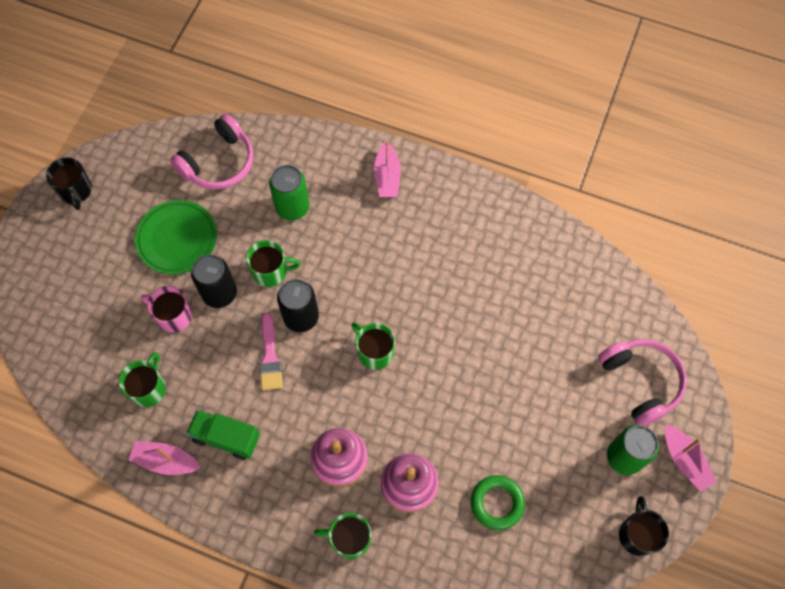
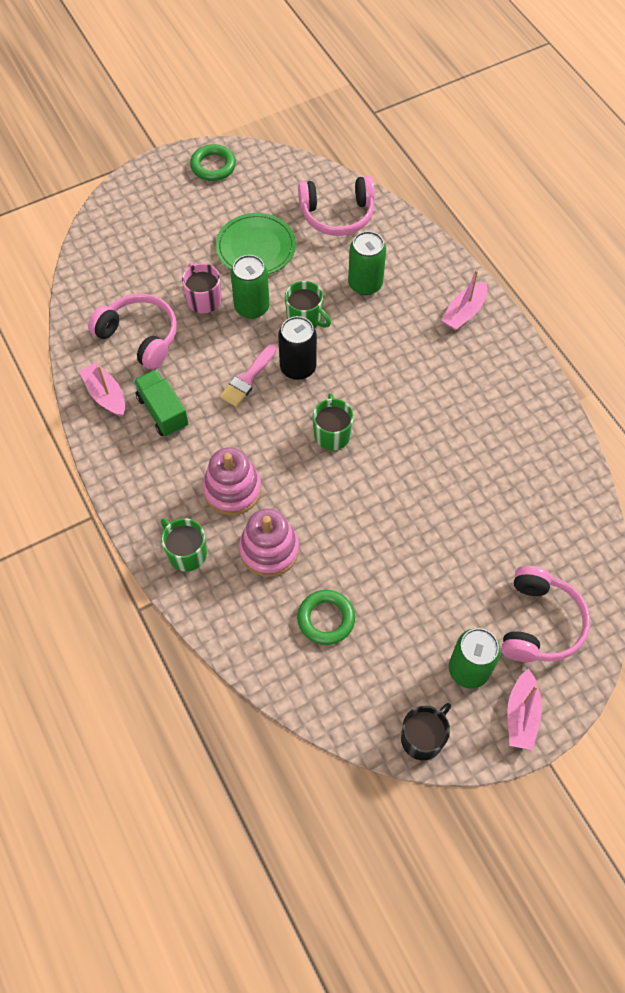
camera: 40 degrees right, 5 degrees down
black mug [46,157,92,210] -> green ring [190,144,236,181]
green mug [119,353,166,407] -> pink headphones [88,294,177,369]
black can [191,254,237,308] -> green can [231,255,270,319]

